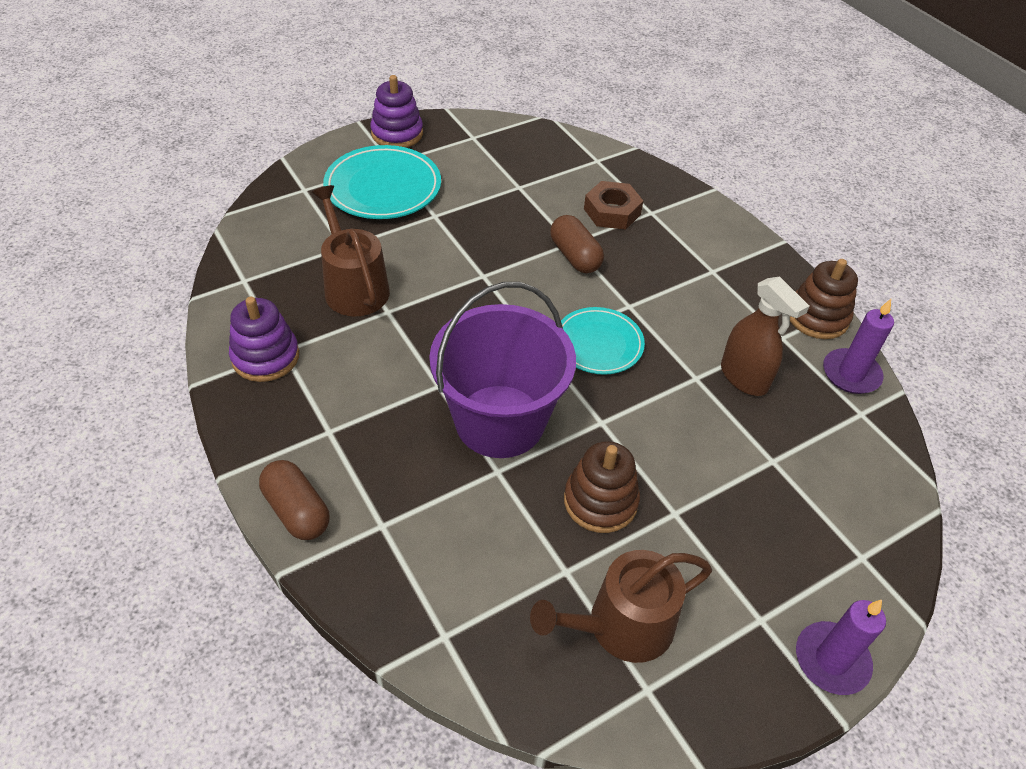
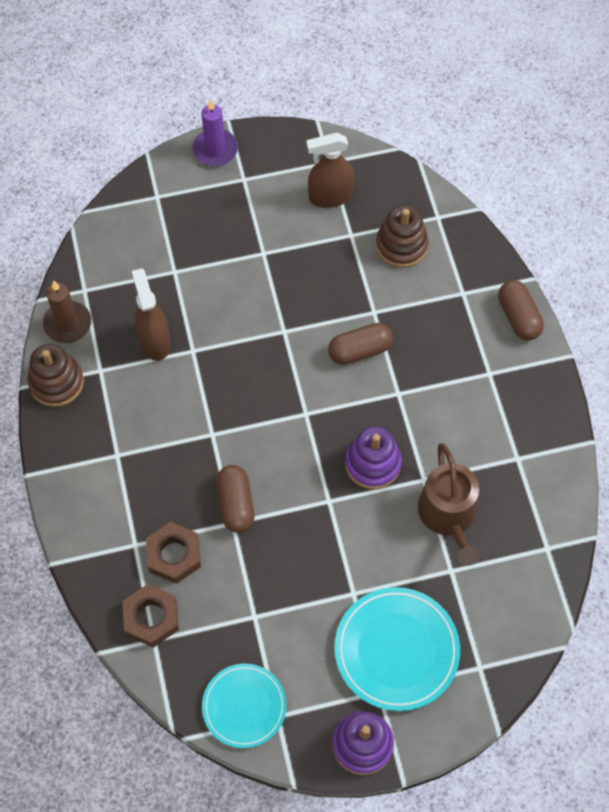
camera: 160 degrees left, 15 degrees up
purple stacking toy [229,297,299,382] -> purple stacking toy moved to [345,426,402,490]
purple bucket [429,282,576,458] -> brown capsule [328,323,393,365]
brown watering can [530,550,712,663] -> brown spray bottle [306,133,354,208]
turquoise plate [561,307,645,375] -> turquoise plate moved to [202,664,286,748]
brown stacking toy [564,441,640,533] -> brown stacking toy moved to [376,205,429,268]
purple candle [823,299,894,394] -> brown candle [43,281,91,343]
none -> brown nut [122,584,179,648]

